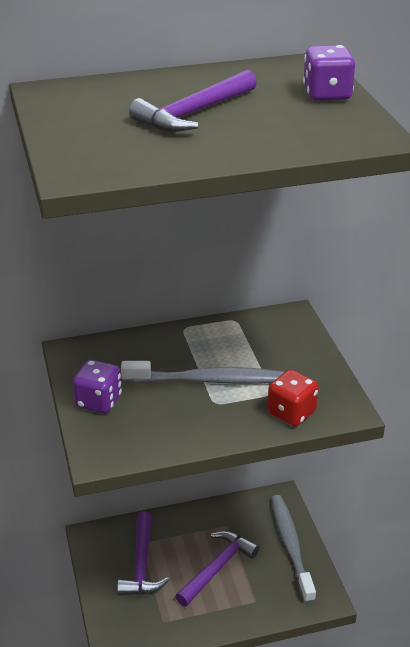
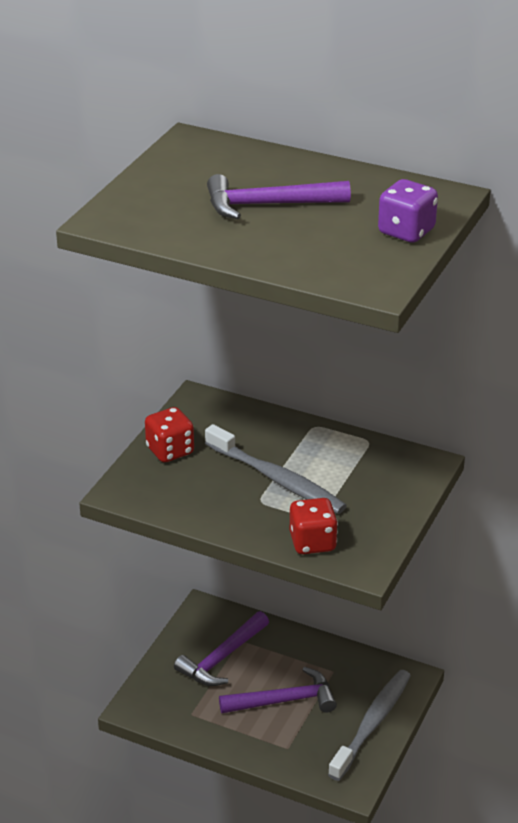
camera: 40 degrees right, 0 degrees up
purple dice [73,360,122,413] -> red dice [145,407,194,462]

